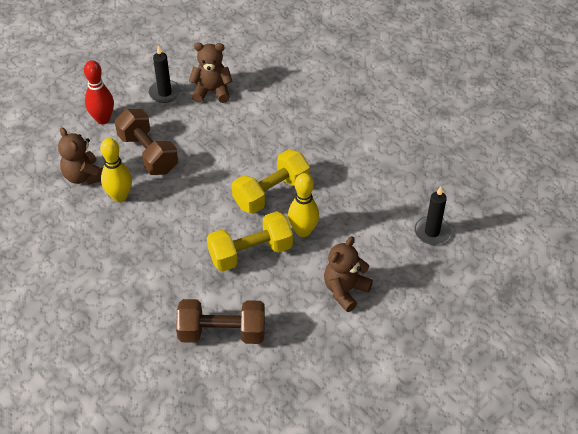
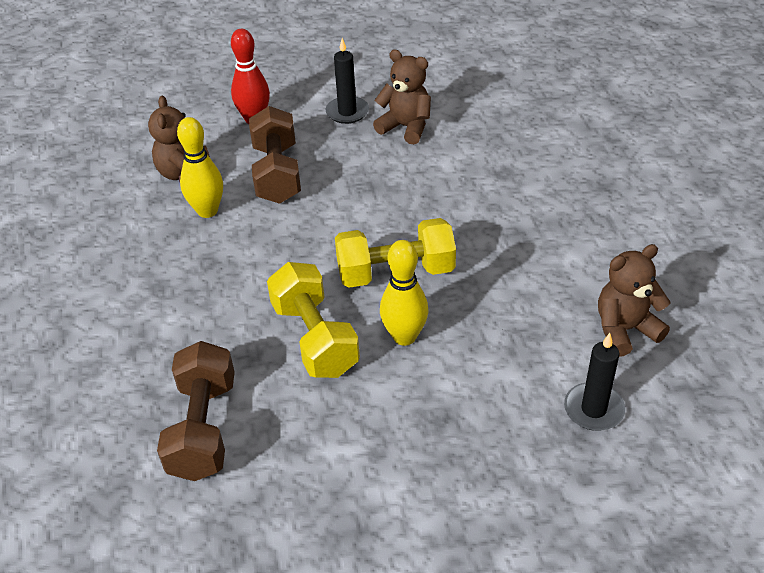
camera: 30 degrees right, 5 degrees down
brown dumbbell [176,299,265,344] -> brown dumbbell turned 60 degrees clockwise [157,341,235,481]
yellow dumbbell [207,211,293,272] -> yellow dumbbell turned 60 degrees clockwise [267,262,360,378]
brown teddy bear [324,236,373,312] -> brown teddy bear moved to [598,244,670,357]

